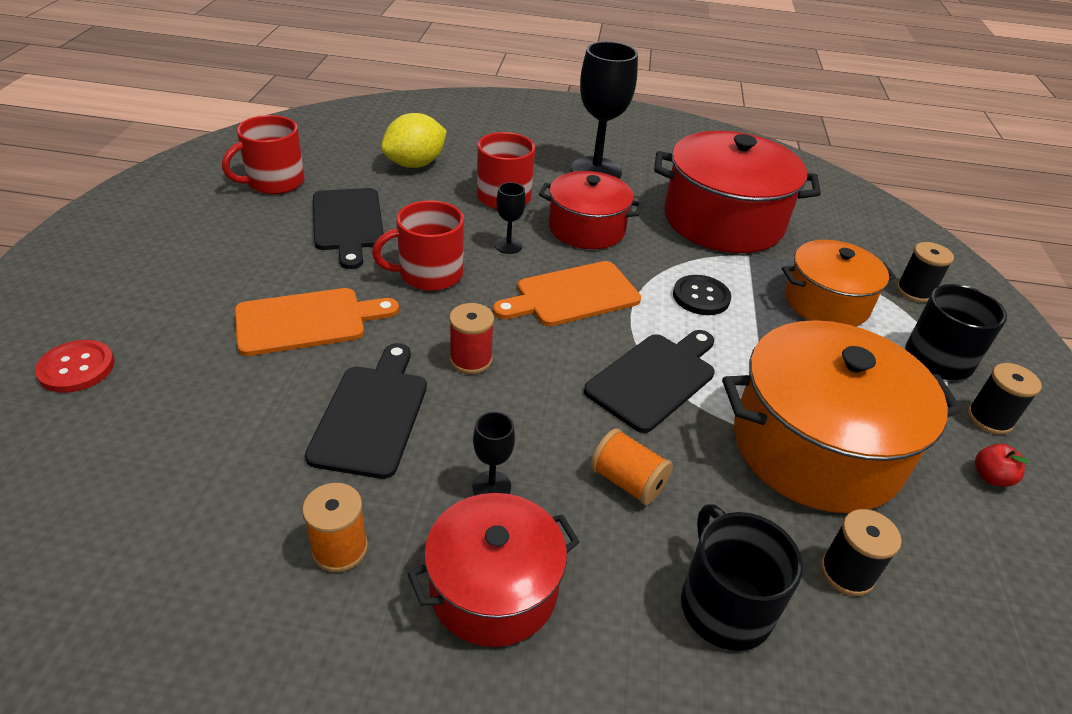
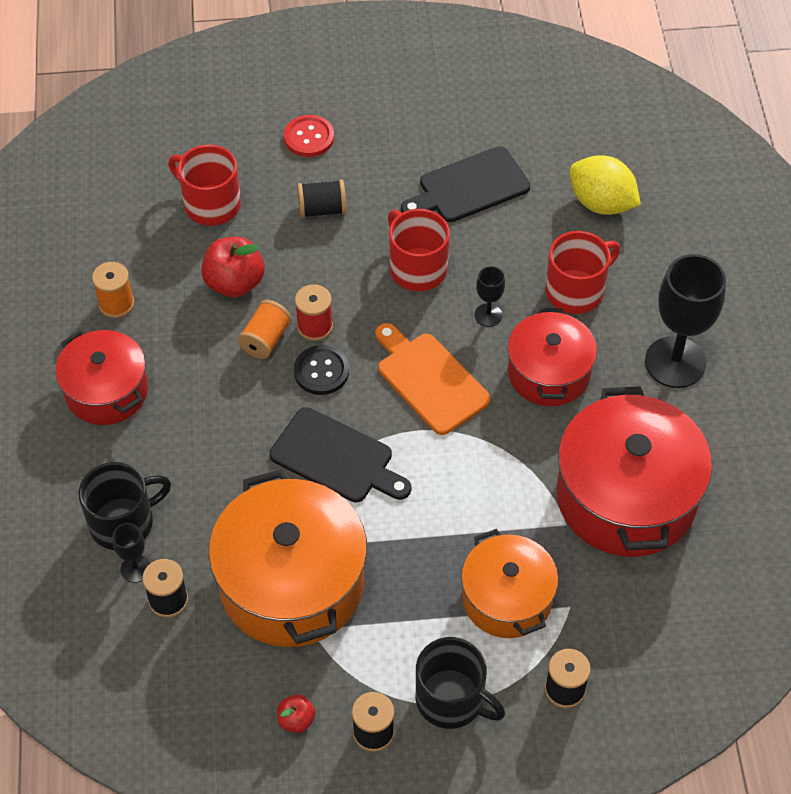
camera: 80 degrees right, 15 degrees up
red button [35,340,115,393] -> red button moved to [284,115,334,157]
red mug [222,115,305,194] -> red mug moved to [168,145,241,226]
orange cutting board [235,288,399,356] -> black spool [297,180,347,218]
black cutting board [305,343,427,479] -> red apple [201,237,264,298]
black goblet [472,412,515,495] -> black goblet moved to [112,523,150,583]
orange spool [590,428,673,505] -> orange spool moved to [238,300,292,359]
black button [673,275,731,315] -> black button moved to [294,345,349,395]

